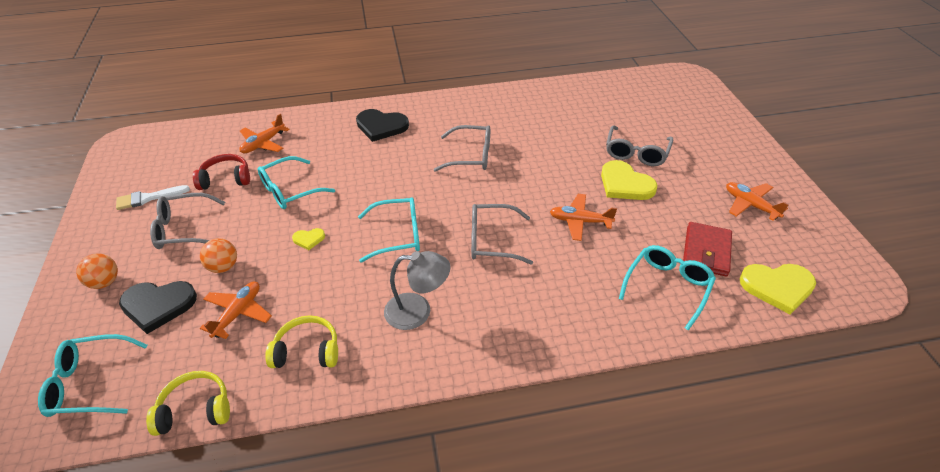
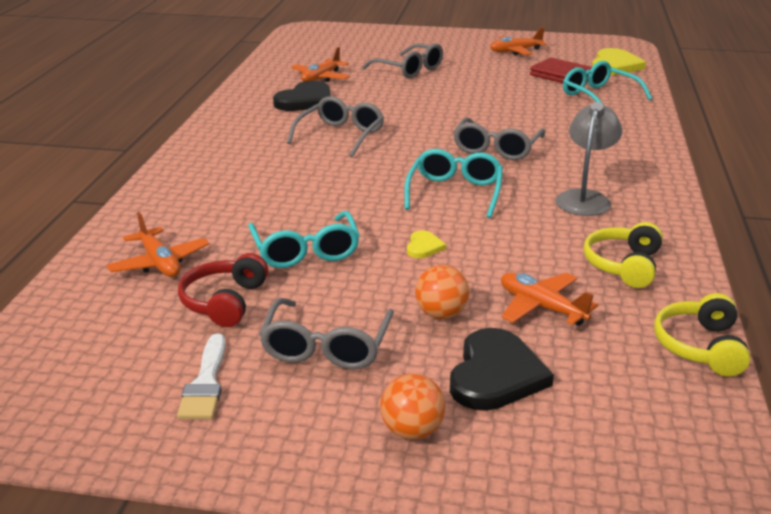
camera: 70 degrees left, 15 degrees down
turquoise glasses [38,334,147,417] -> none
black heart [356,109,409,142] -> black heart moved to [273,81,331,111]
orange plane [550,194,617,241] -> orange plane moved to [291,47,350,82]
yellow heart [601,160,657,200] -> none

